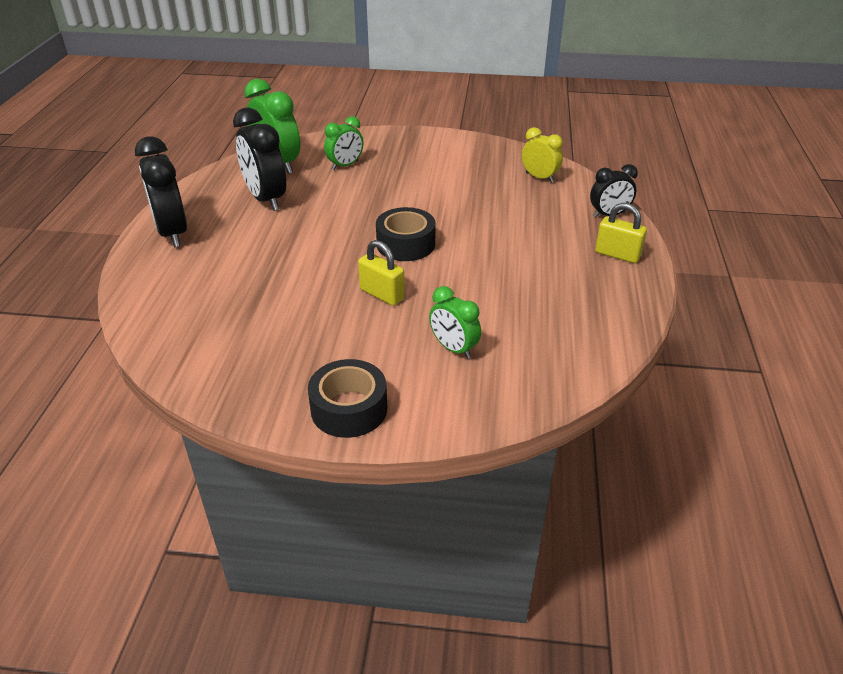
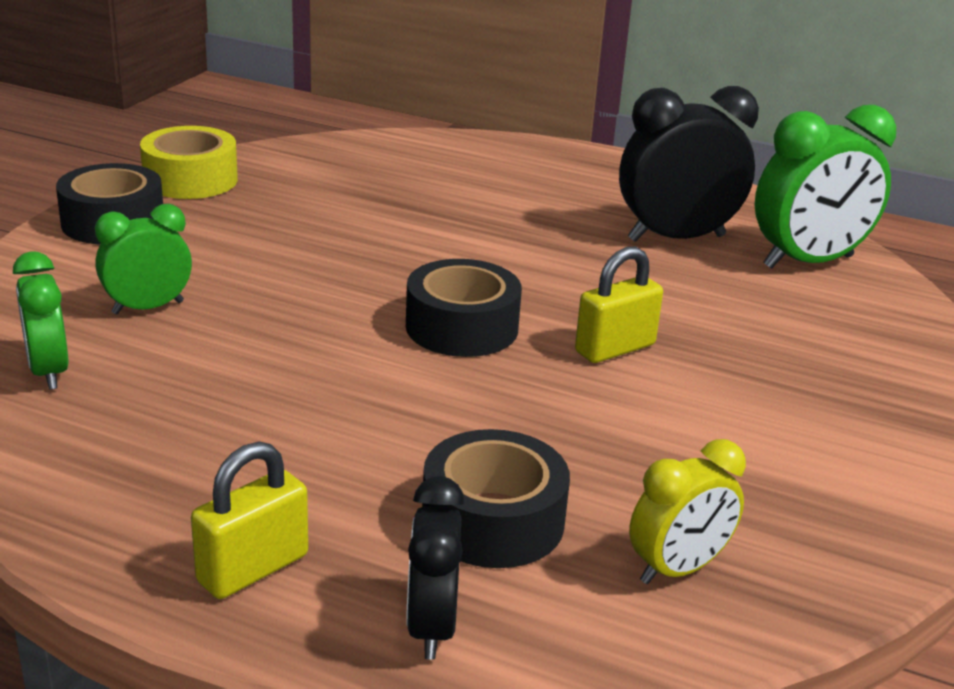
camera: 105 degrees right, 10 degrees down
black clock [135,136,187,247] -> none
green clock [324,116,363,170] -> green clock moved to [13,251,69,390]
yellow padlock [358,240,405,306] -> yellow padlock moved to [575,247,663,363]
none -> yellow tape [140,126,238,199]
none -> black tape [422,429,570,568]

